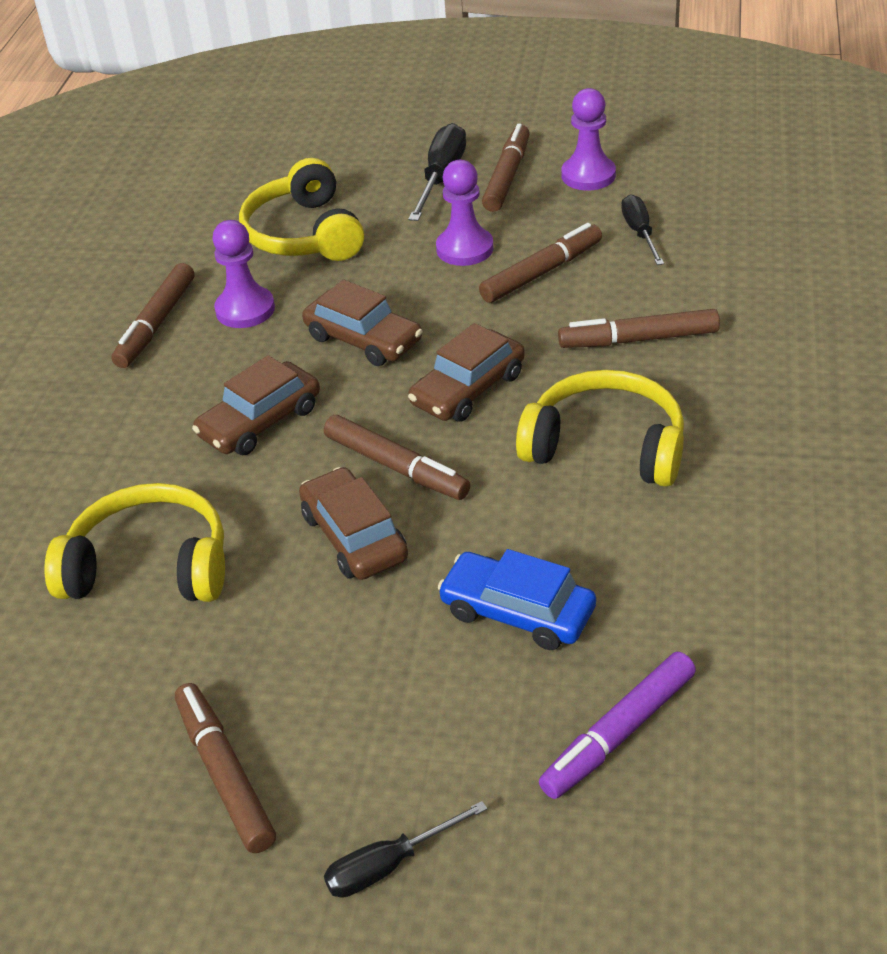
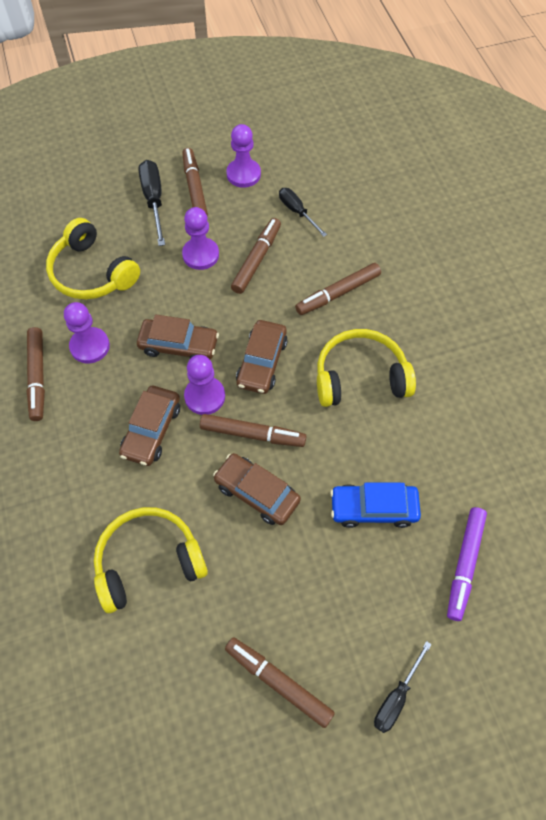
camera: 30 degrees left, 20 degrees up
none -> purple pawn [184,355,225,415]

